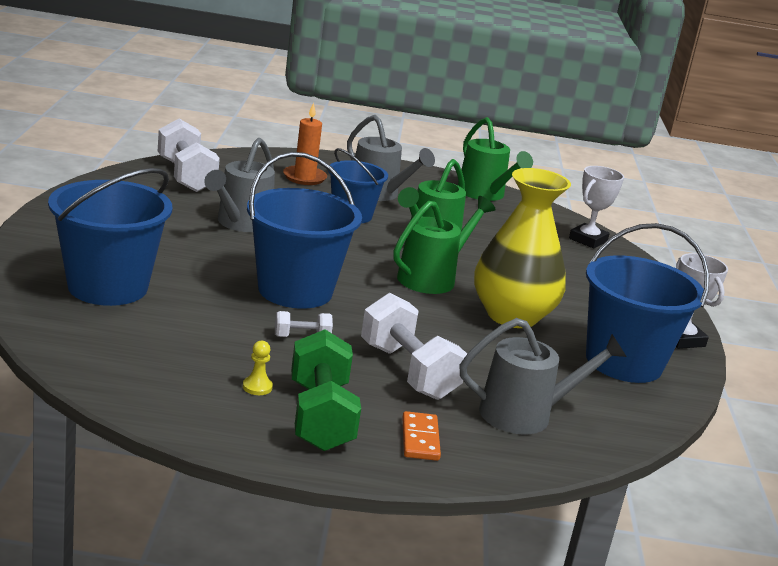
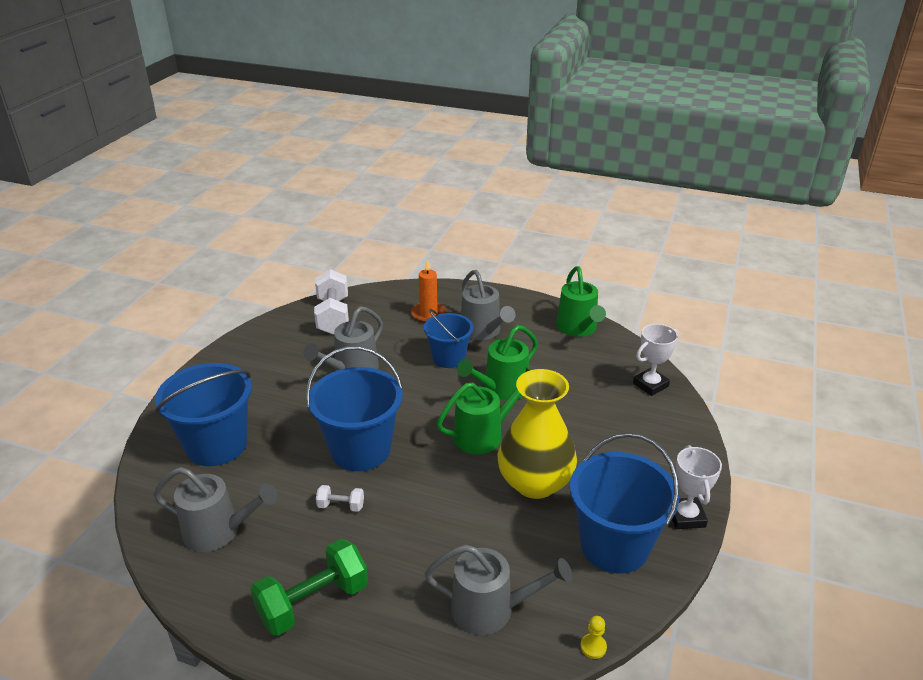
camera: 20 degrees right, 10 degrees up
yellow pawn [243,341,273,395] -> yellow pawn moved to [580,616,607,659]
green dumbbell [291,329,361,451] -> green dumbbell turned 45 degrees clockwise [251,539,368,636]
white dumbbell [361,293,467,400] -> none
orange domino [402,411,441,461] -> none
none -> grey watering can [154,467,277,552]

